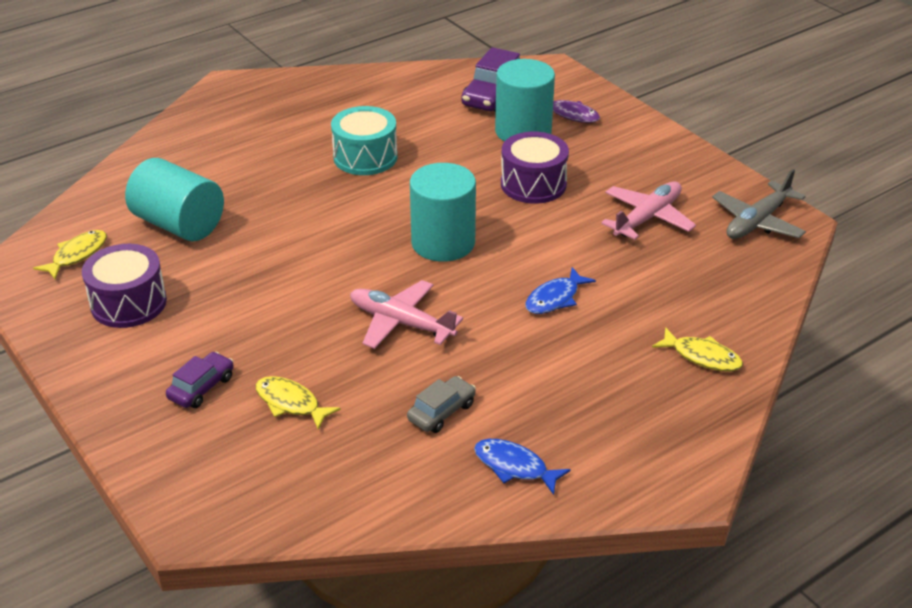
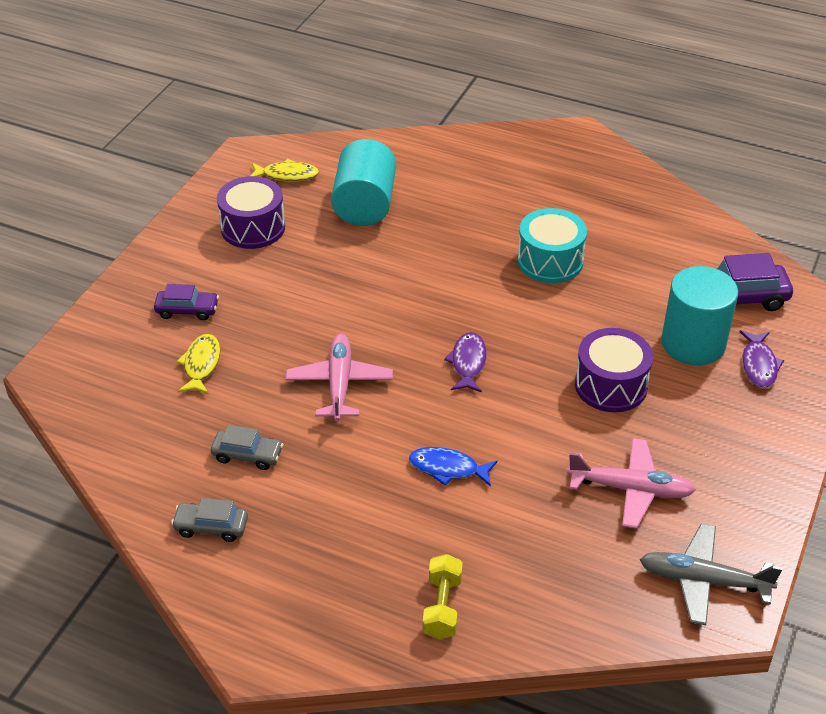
camera: 60 degrees right, 5 degrees up
turquoise cylinder [410,163,476,262] -> purple fish [444,332,487,392]
blue fish [474,439,571,495] -> grey car [171,498,248,542]
yellow fish [652,327,743,372] -> yellow dumbbell [423,554,463,639]

